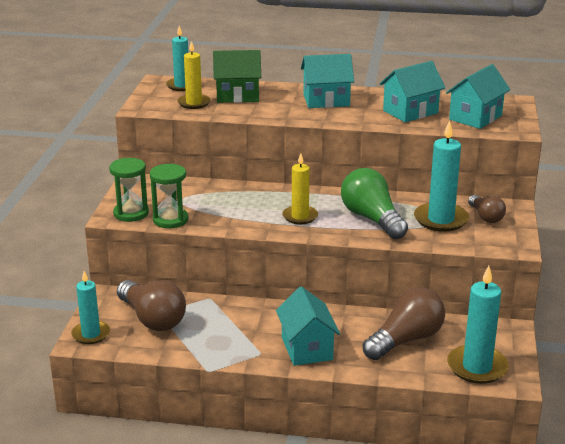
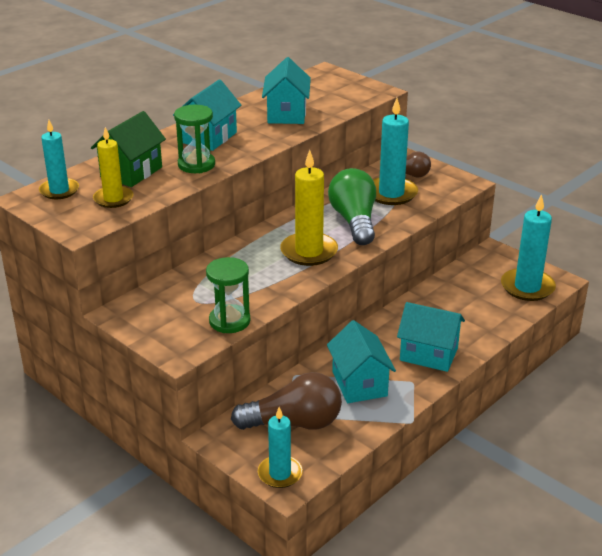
camera: 55 degrees left, 5 degrees up
green hourglass [109,158,149,222] -> green hourglass moved to [174,105,215,173]
yellow candle [282,153,318,224] -> yellow candle [280,150,338,266], size x1.51
green light bulb [341,168,408,239] -> green light bulb turned 75 degrees clockwise [328,168,376,245]
brown light bulb [363,287,445,360] -> none
turquoise house [446,64,510,129] -> turquoise house moved to [327,320,396,403]

